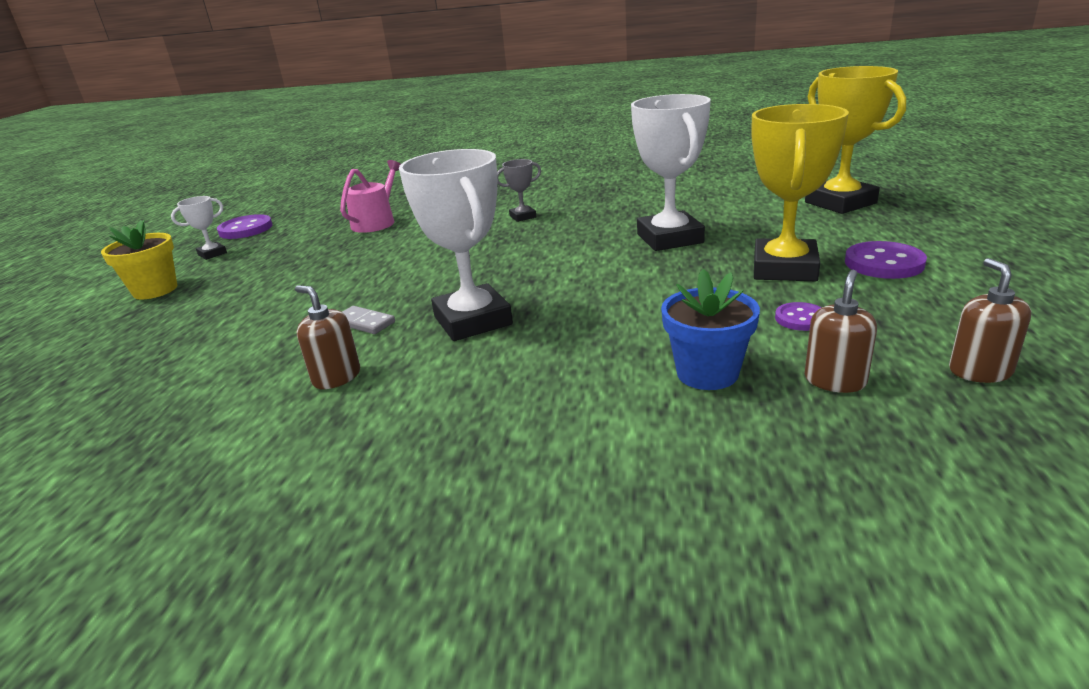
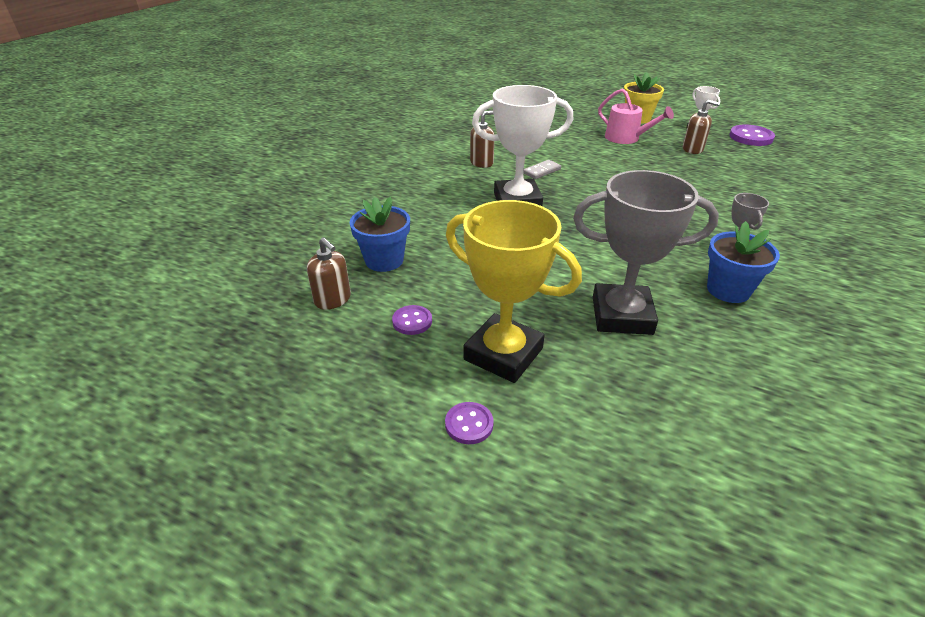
camera: 105 degrees right, 10 degrees up
pink watering can [340,160,401,233] -> pink watering can moved to [598,89,674,144]
white trophy [631,94,711,251] -> grey trophy [573,170,719,335]
yellow trophy [805,66,906,214] -> none
purple button [845,241,927,279] -> purple button [445,402,494,444], size x0.59
brown soap dispenser [949,258,1031,383] -> brown soap dispenser moved to [683,100,720,154]
none -> blue flower pot [707,221,780,303]

